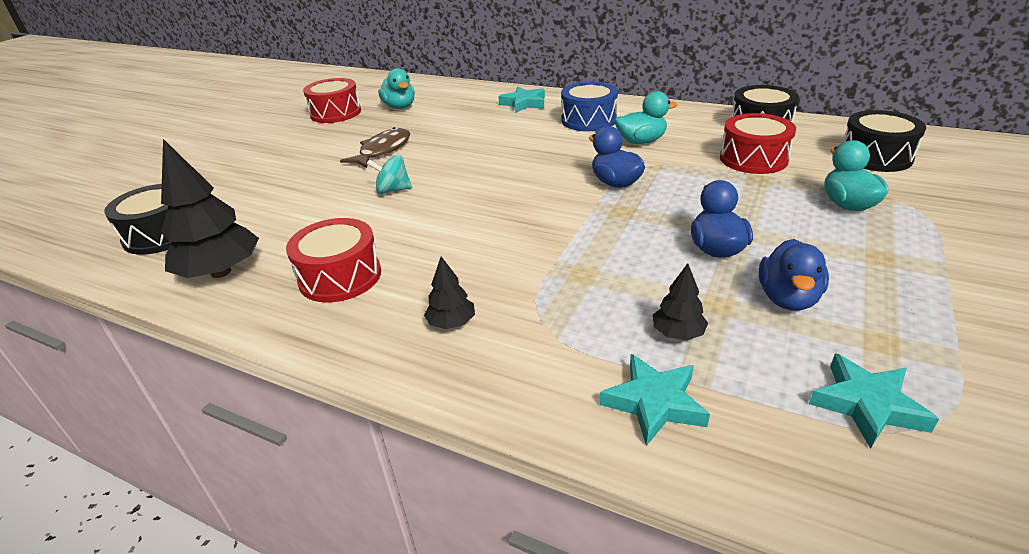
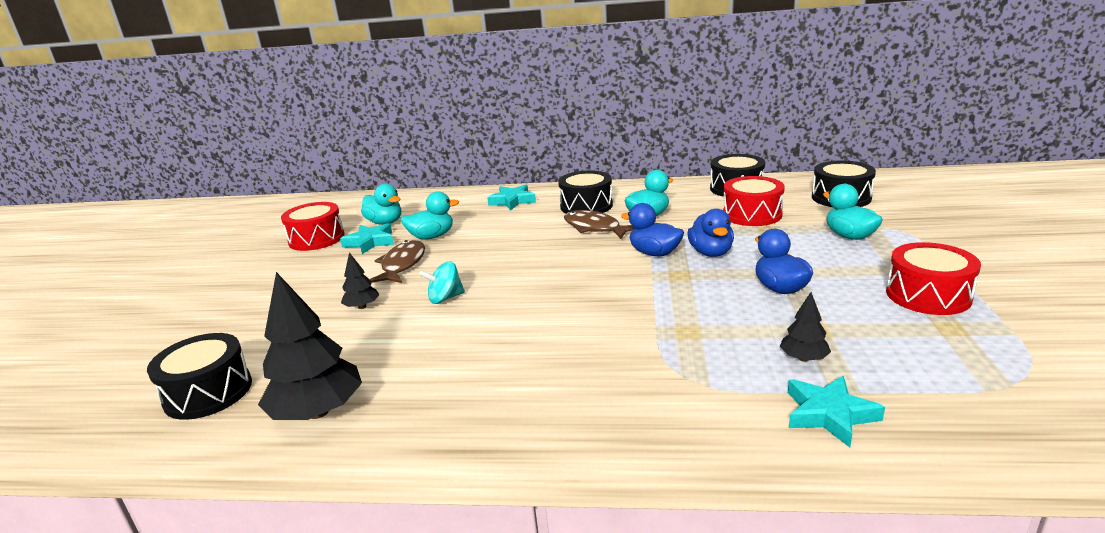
camera: 20 degrees left, 10 degrees down
red drum [286,218,381,302] -> red drum moved to [886,242,981,315]
black tree [424,256,475,329] -> black tree moved to [341,252,379,309]
blue drum [561,82,618,131] -> black drum [558,170,613,213]
blue duck [759,239,829,311] -> blue duck moved to [688,209,734,257]
turquoise star [809,353,939,449] -> turquoise star moved to [340,223,394,254]
none -> turquoise duck [401,191,459,240]
none -> brown fish [564,210,634,239]

